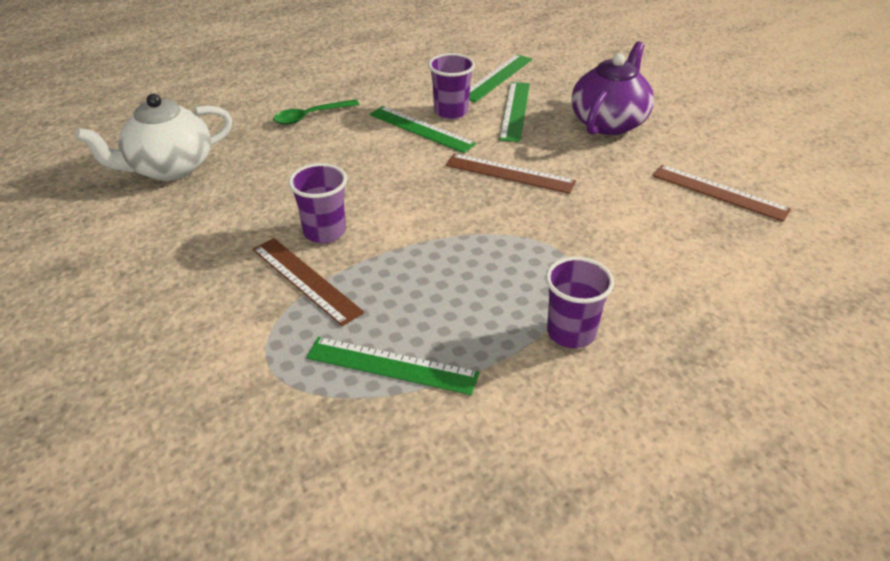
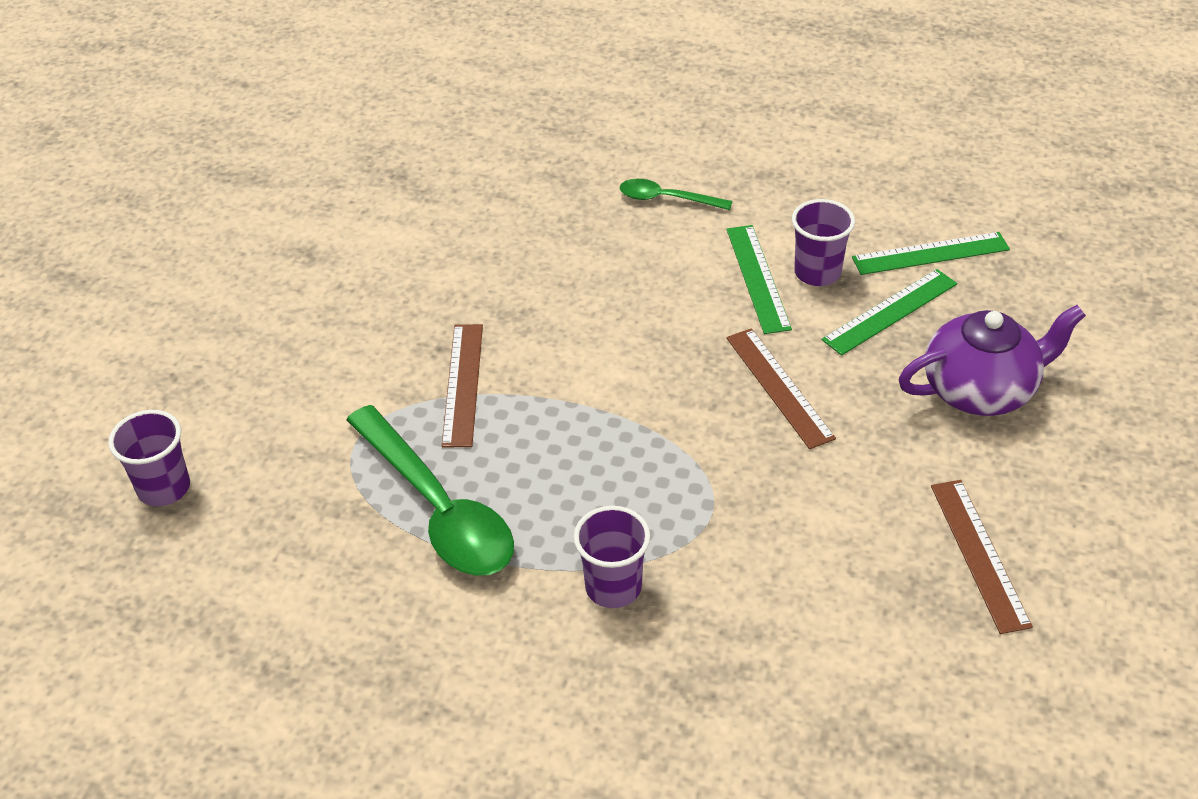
camera: 45 degrees right, 5 degrees up
white teapot [75,94,232,181] -> none
purple cup [288,163,347,243] -> purple cup moved to [108,410,190,506]
green ruler [306,337,479,395] -> green spoon [346,405,514,576]

